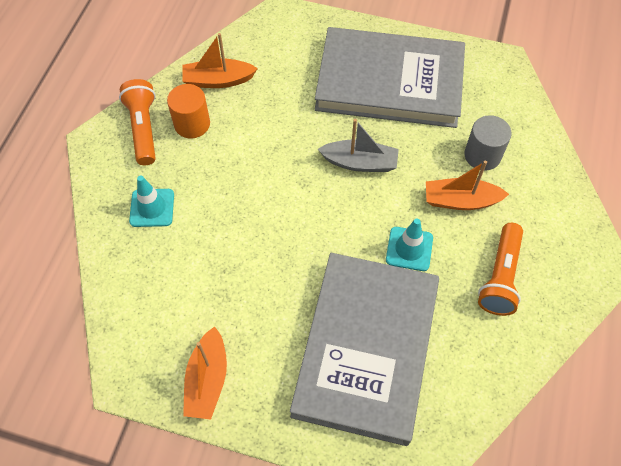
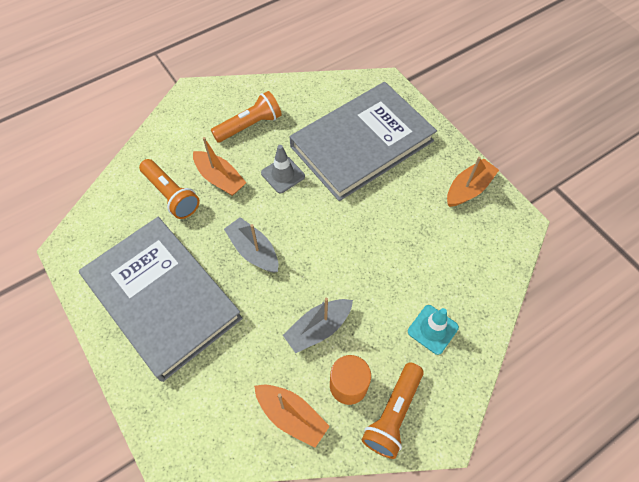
camera: 140 degrees left, 0 degrees up
turquoise traffic cone [386,219,433,271] -> grey traffic cone [261,145,305,193]
grey cylinder [464,115,512,171] -> orange flashlight [139,159,200,219]
none -> grey boat [283,298,353,353]

